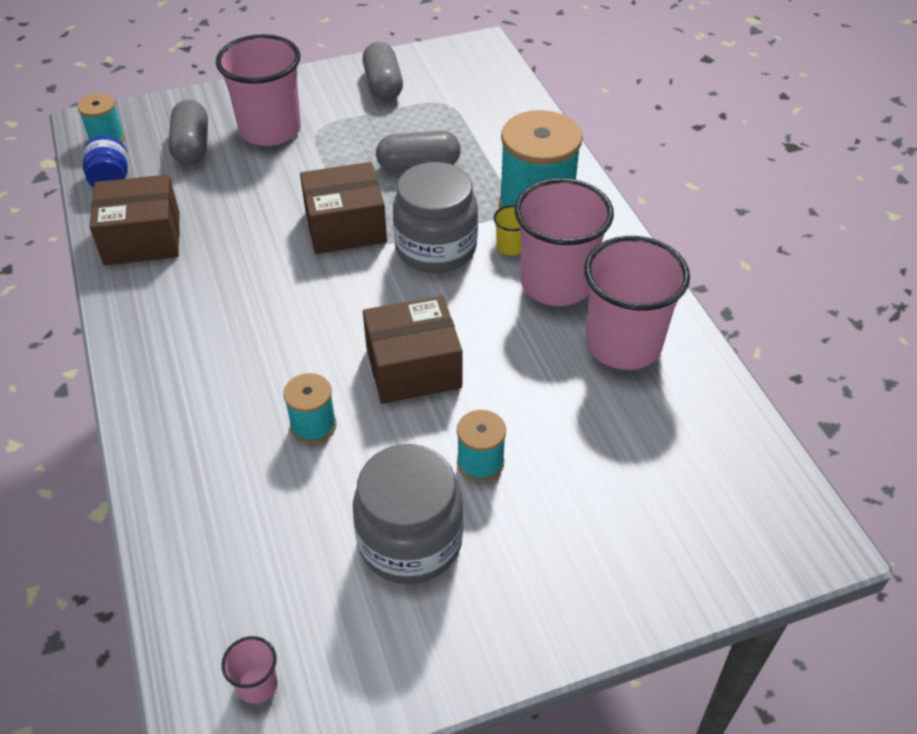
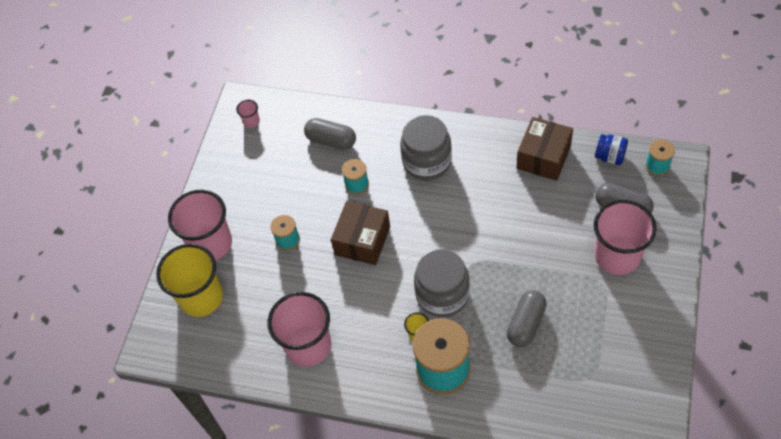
camera: 130 degrees right, 10 degrees up
brown box [300,162,387,254] -> none
grey jar [353,444,464,584] -> grey jar moved to [400,115,452,180]
grey capsule [362,42,403,101] -> grey capsule moved to [304,118,356,150]
pink cup [514,178,614,306] -> pink cup moved to [168,190,232,261]
none -> yellow cup [156,244,223,317]

